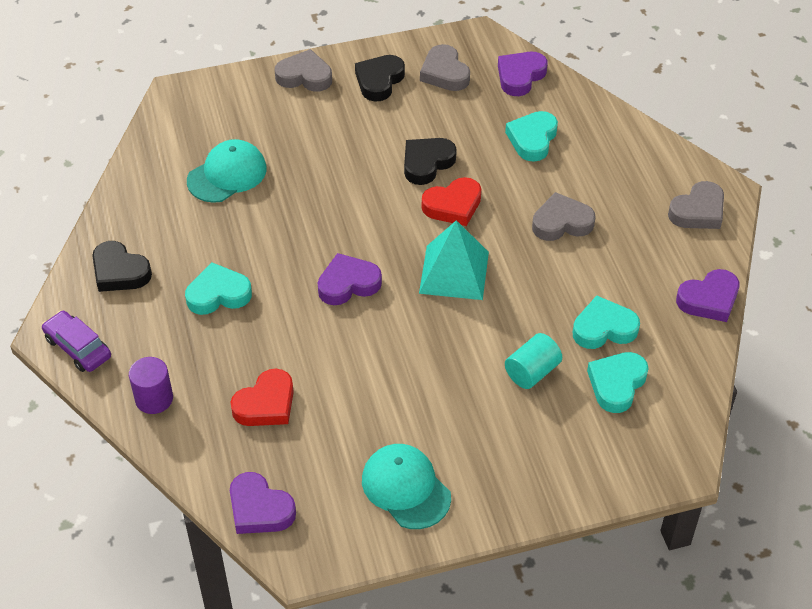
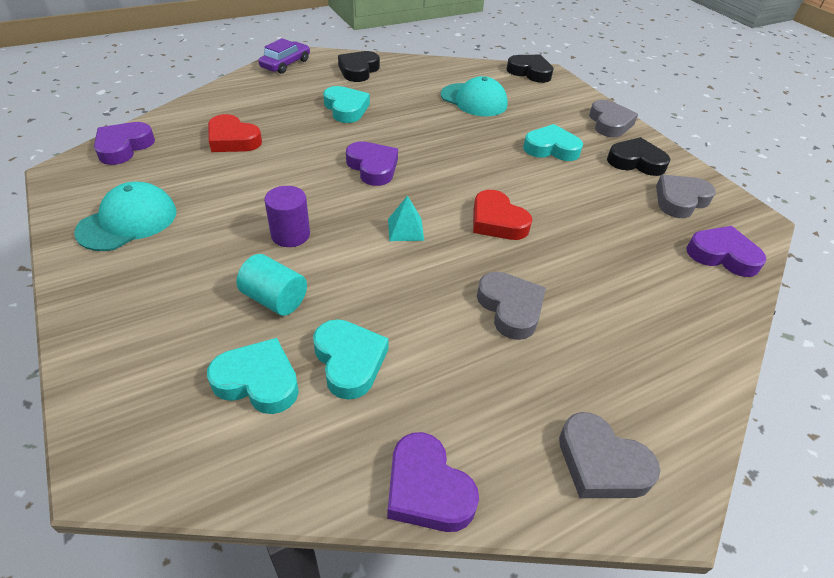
camera: 75 degrees right, 5 degrees down
purple cylinder [129,357,173,414] -> purple cylinder moved to [264,186,310,247]
black heart [404,138,457,185] -> black heart moved to [507,55,554,83]
turquoise pyramid [419,220,489,300] -> turquoise pyramid [388,195,424,241], size x0.51
turquoise heart [505,111,558,162] -> turquoise heart moved to [523,124,583,161]

